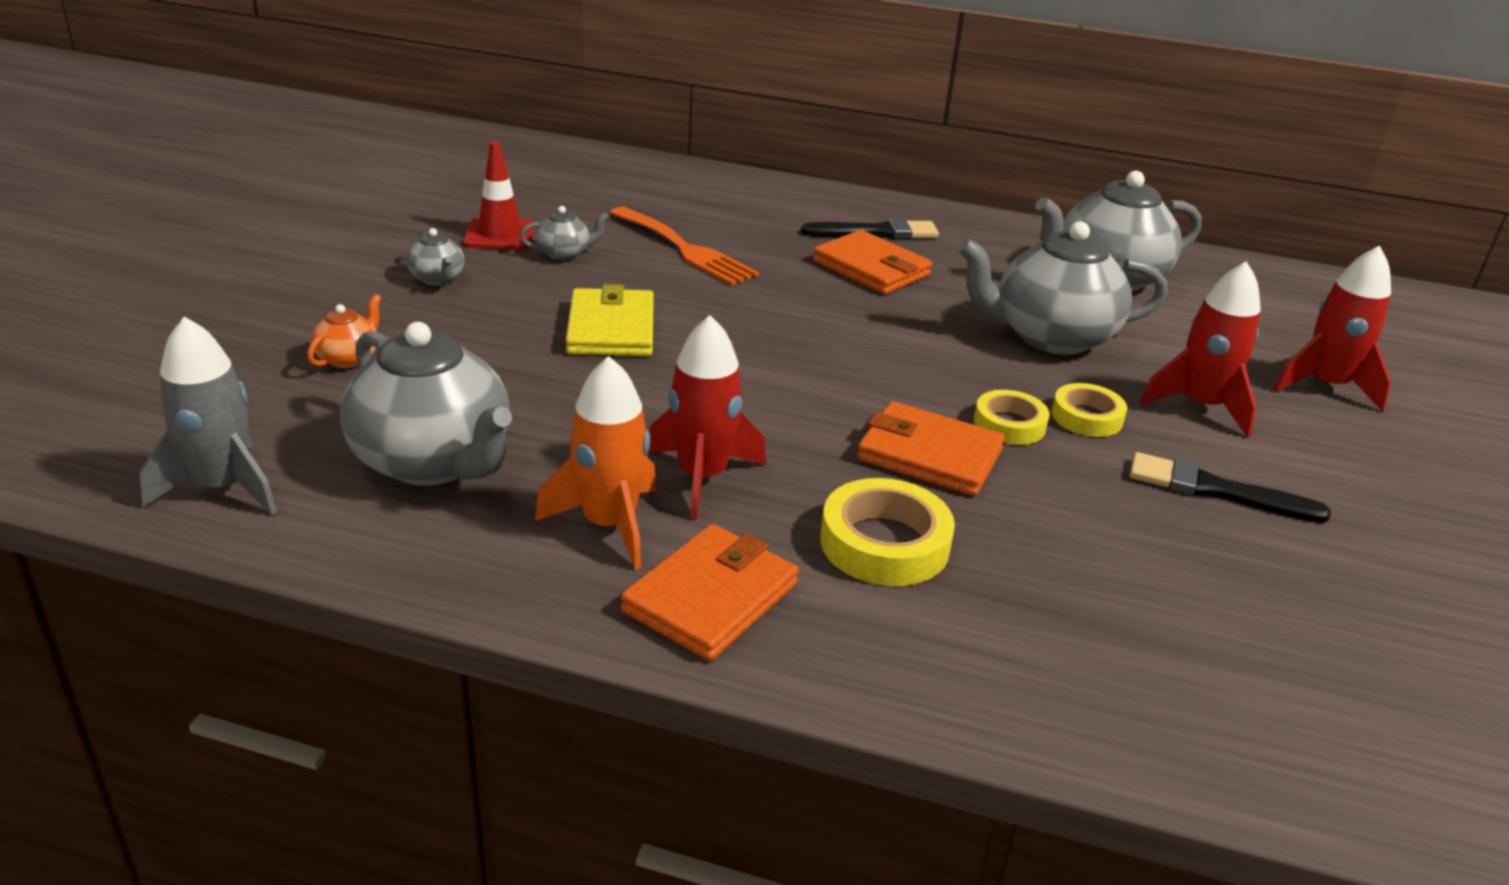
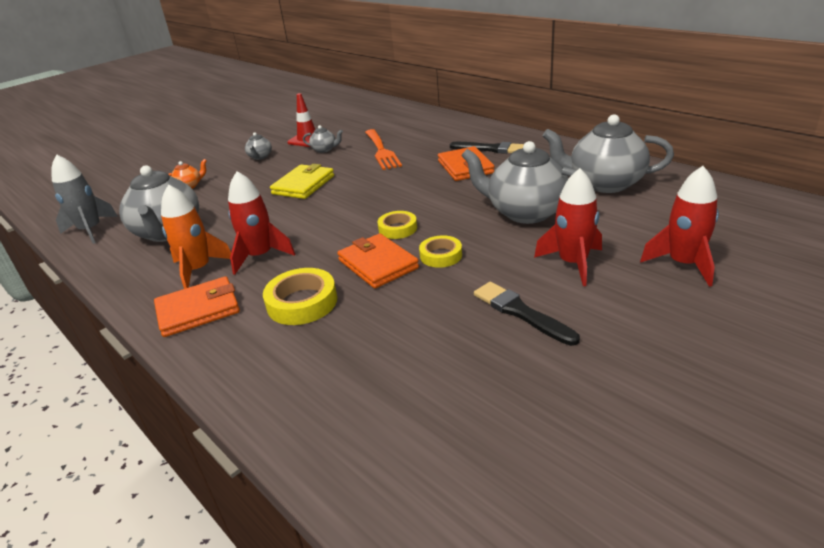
camera: 35 degrees right, 0 degrees up
yellow tape [1051,383,1127,437] -> yellow tape moved to [377,211,417,239]

